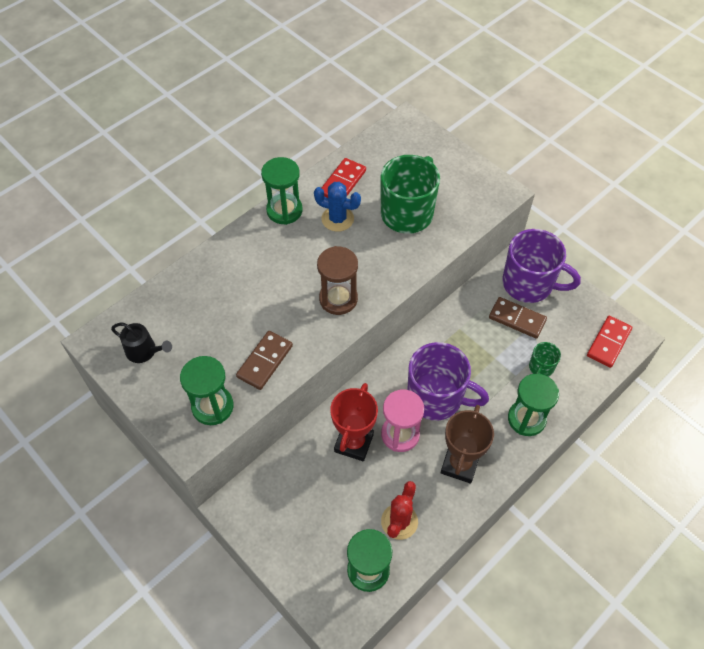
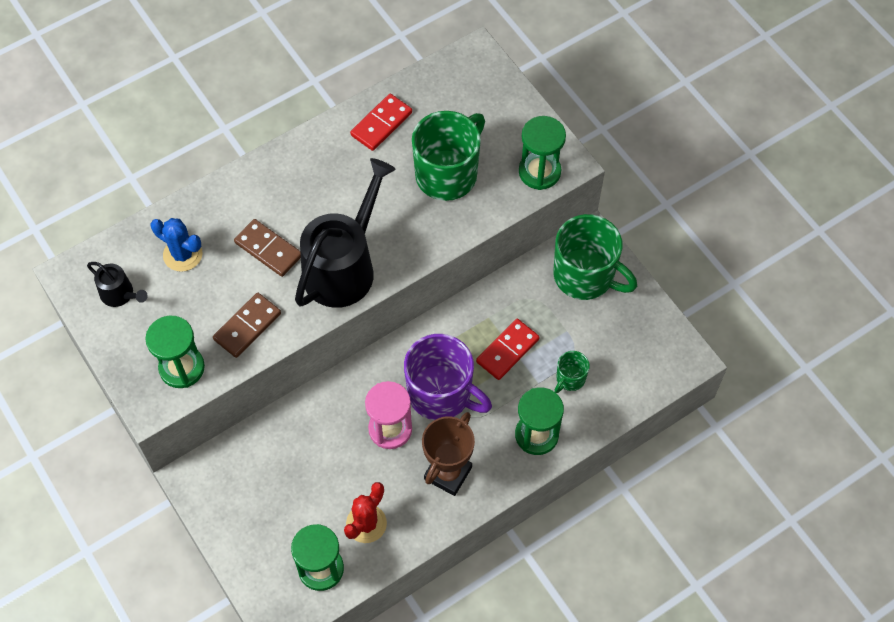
camera: 10 degrees right, 5 degrees up
green hourglass [261,157,302,225] -> green hourglass moved to [519,116,566,190]
blue cactus [314,182,361,232] -> blue cactus moved to [151,218,203,272]
brown hourglass [317,246,358,315] -> black watering can [295,158,396,308]
red trophy [330,383,378,461] -> none
brown domino [489,297,547,339] -> brown domino moved to [234,219,301,277]
purple mug [502,229,581,303] -> green mug [553,214,637,300]
red domino [587,316,632,368] -> red domino moved to [476,319,540,380]

